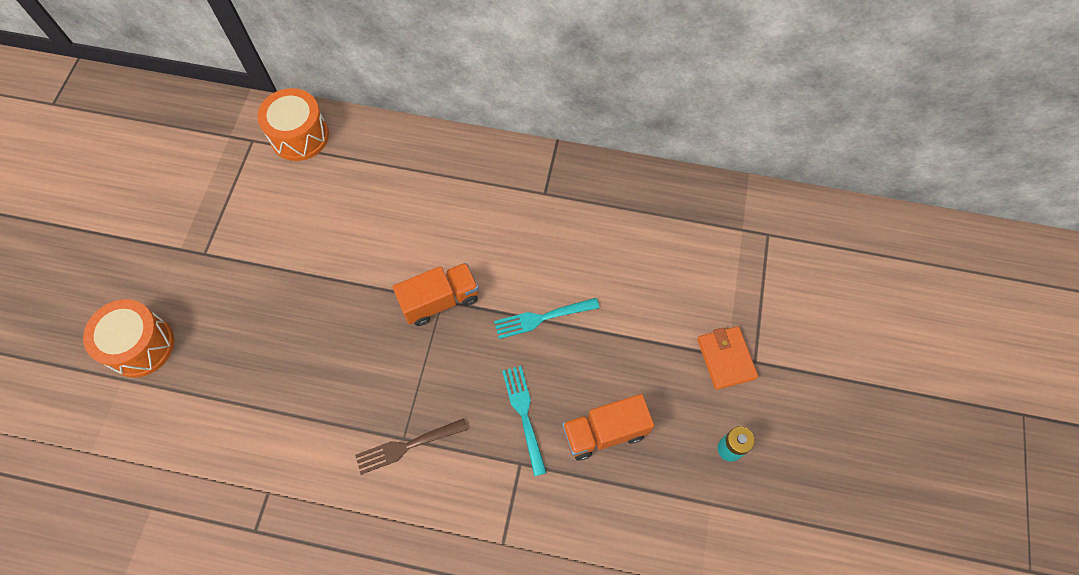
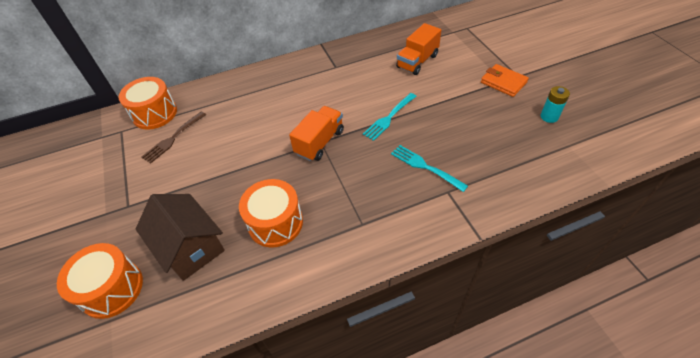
camera: 30 degrees left, 15 degrees down
brown fork [355,418,468,475] -> brown fork moved to [142,111,206,163]
orange truck [562,394,654,461] -> orange truck moved to [396,23,441,75]
none -> brown house [136,194,225,281]
none -> orange drum [239,179,303,247]

